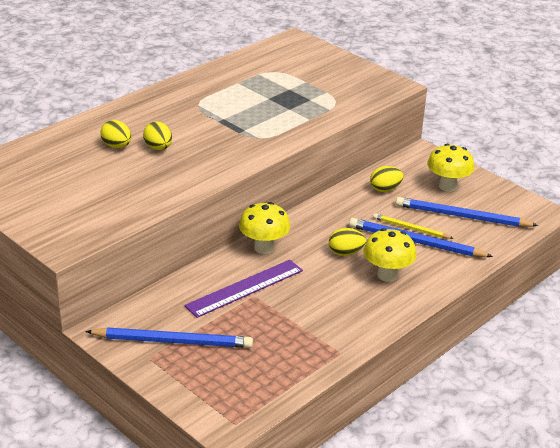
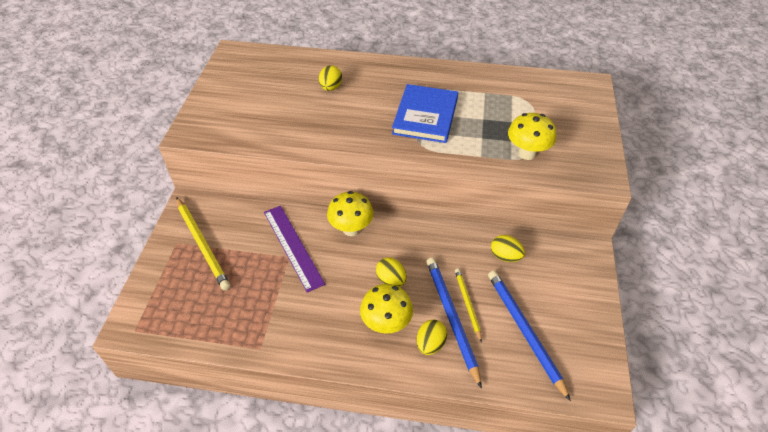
camera: 55 degrees right, 15 degrees up
blue pencil [85,328,253,348] -> yellow pencil [176,197,231,291]
yellow egg [143,121,172,150] -> yellow egg moved to [417,320,447,355]
purple ruler [184,260,303,318] -> purple ruler turned 45 degrees clockwise [264,206,325,293]
yellow mushroom [427,144,475,192] -> yellow mushroom moved to [508,113,556,160]
none -> blue book [392,84,458,143]

